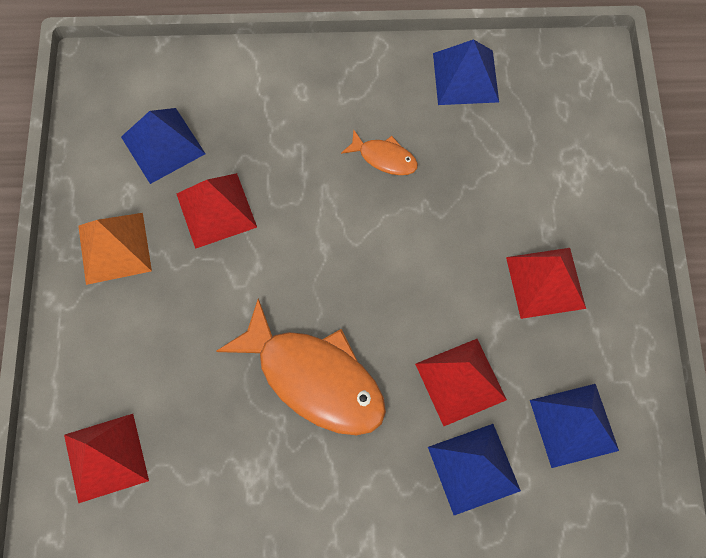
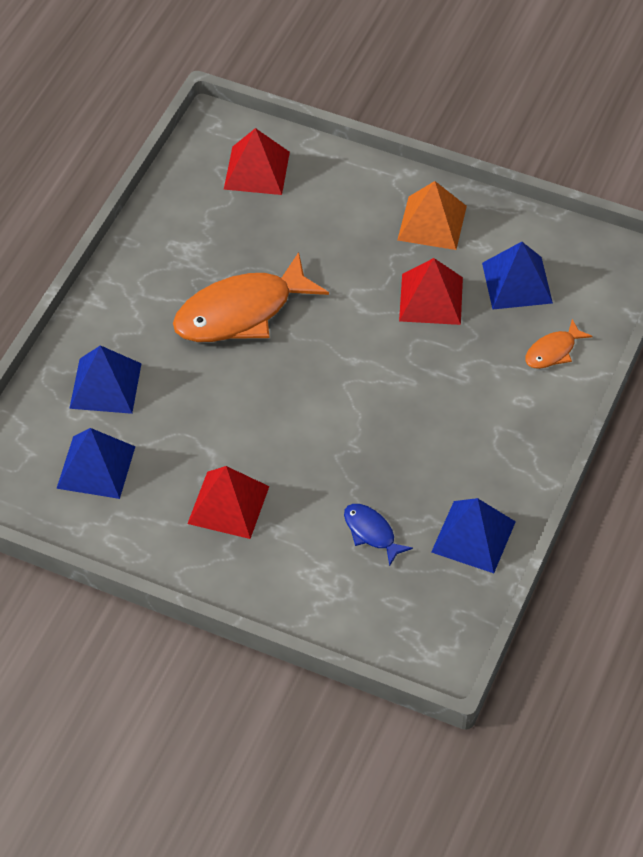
camera: 115 degrees right, 15 degrees down
orange fish [341,130,418,175] -> orange fish moved to [525,319,593,369]
red pyramid [415,339,507,426] -> none
none -> blue fish [344,504,413,566]

